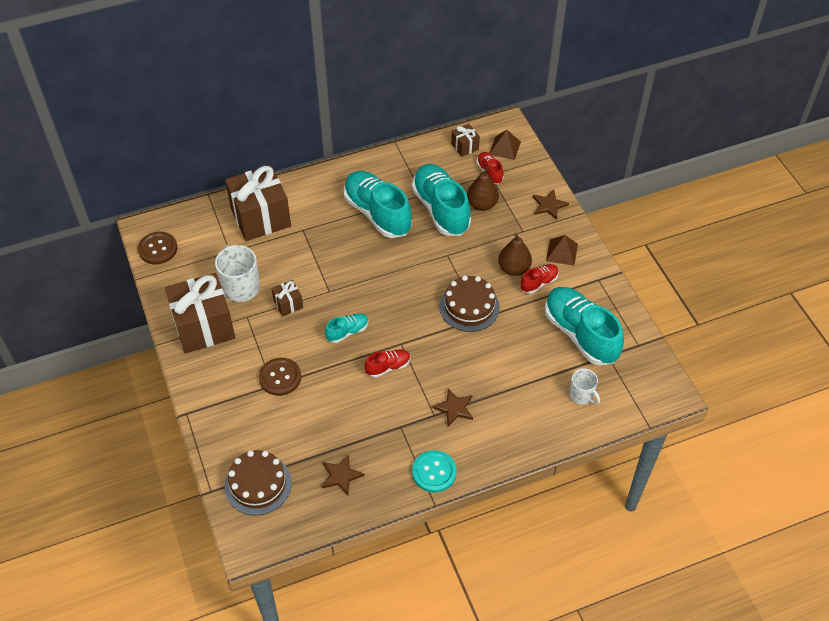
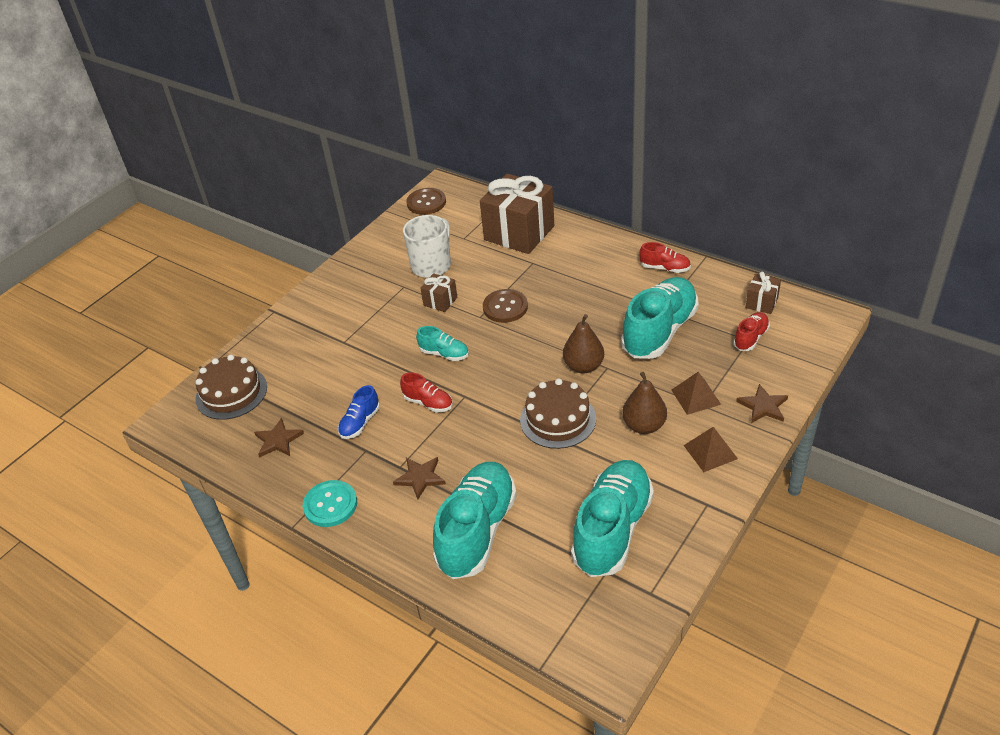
camera: 60 degrees right, 10 degrees down
brown gift [165,273,235,353] -> none
brown button [259,358,301,396] -> brown button moved to [483,289,528,323]
turquoise shoe [344,171,412,238] -> turquoise shoe moved to [433,462,517,579]
brown pear [467,166,499,211] -> brown pear moved to [563,314,604,373]
brown pyramid [490,130,521,160] -> brown pyramid moved to [671,372,721,415]
red shoe [520,264,559,294] -> red shoe moved to [639,242,691,273]
white mug [569,368,600,405] -> none
none -> blue shoe [338,385,380,439]

